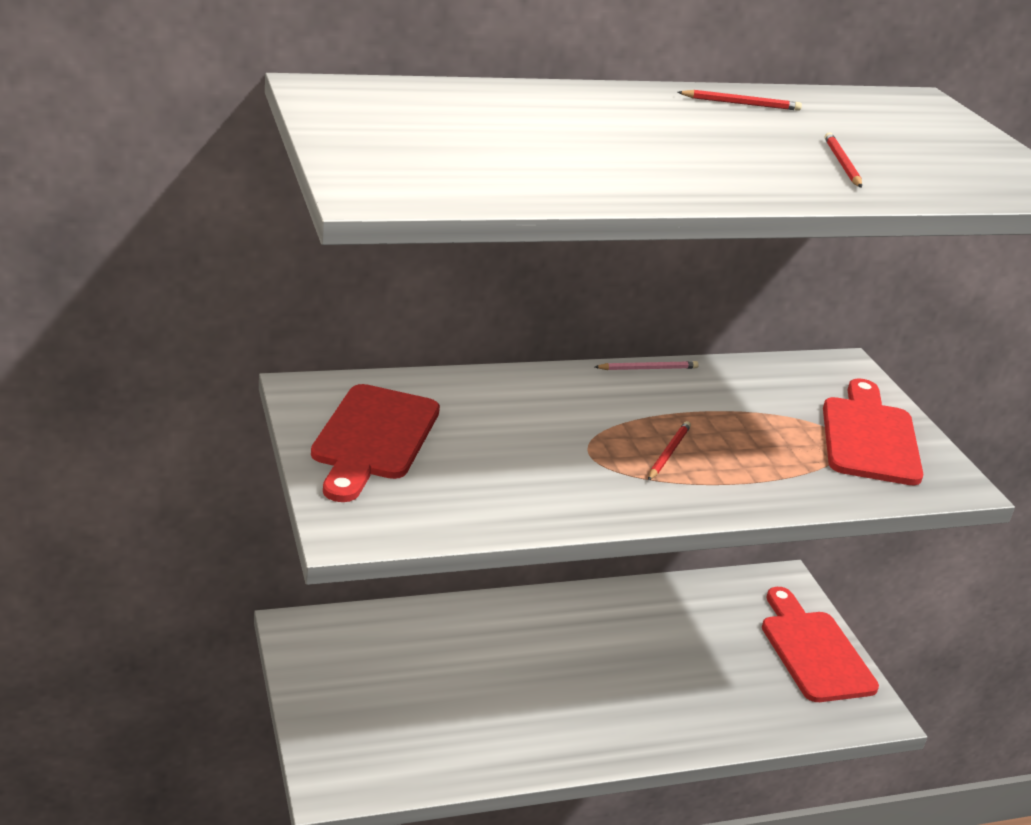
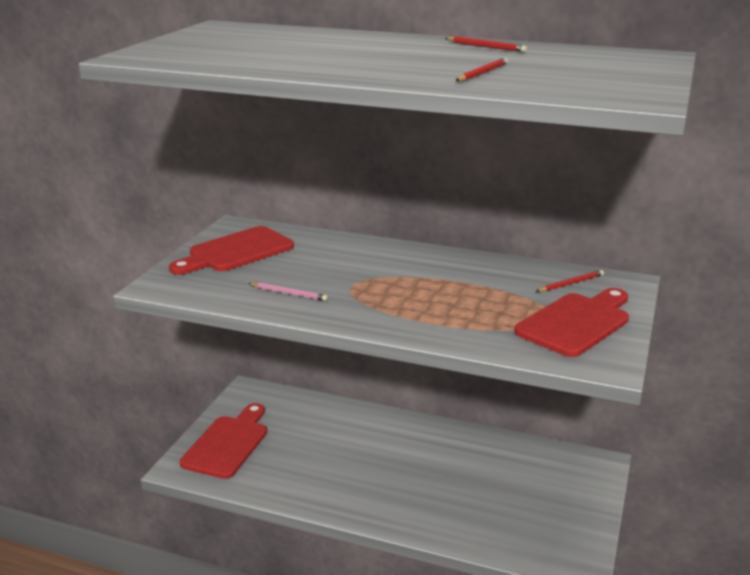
camera: 40 degrees right, 5 degrees down
pink pencil [595,361,699,370] -> pink pencil moved to [248,282,328,301]
red pencil [648,421,691,480] -> red pencil moved to [536,270,604,292]
red cutting board [762,587,879,702] -> red cutting board moved to [180,403,267,479]

